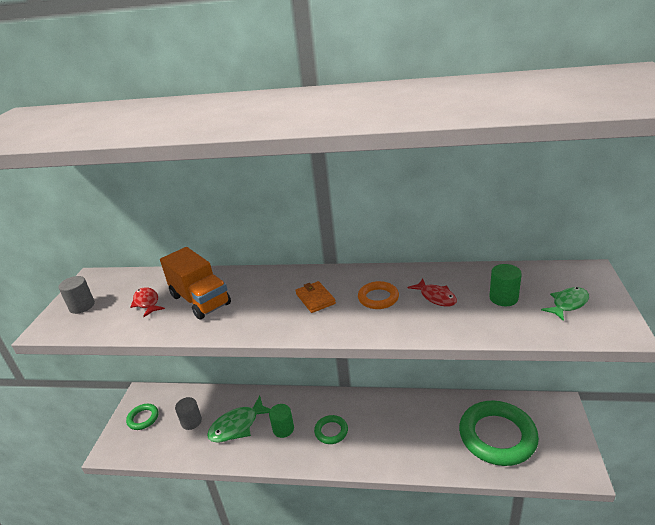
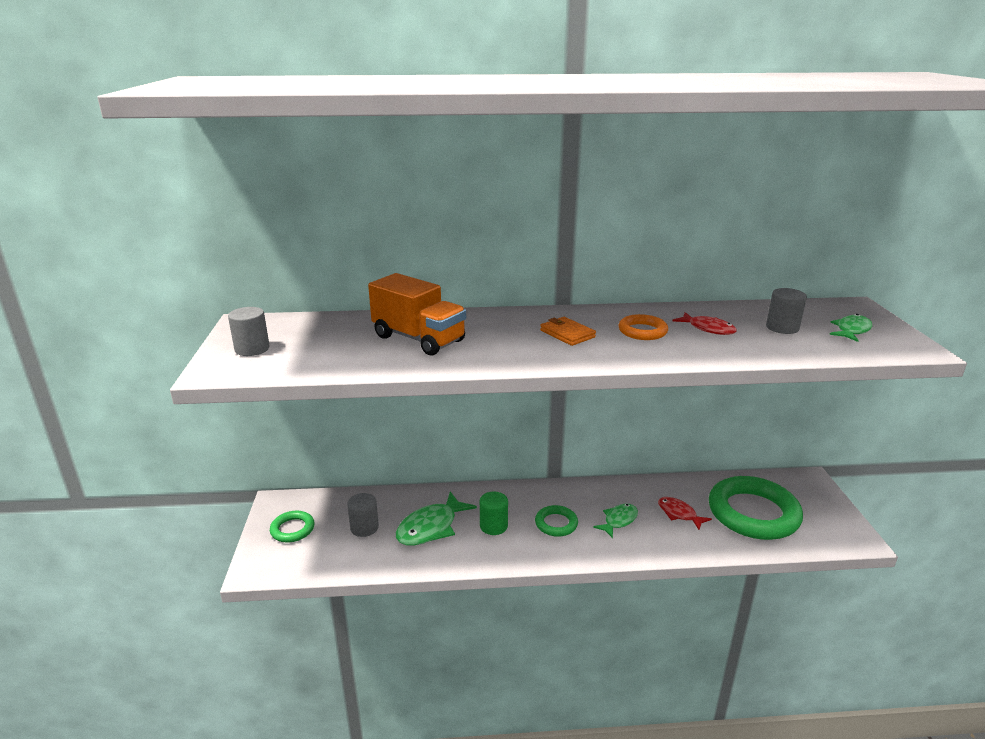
camera: 15 degrees left, 5 degrees down
red fish [130,287,165,317] -> red fish moved to [658,497,712,530]
green cylinder [489,264,522,306] -> grey cylinder [766,288,807,334]
none -> green fish [593,504,638,538]

